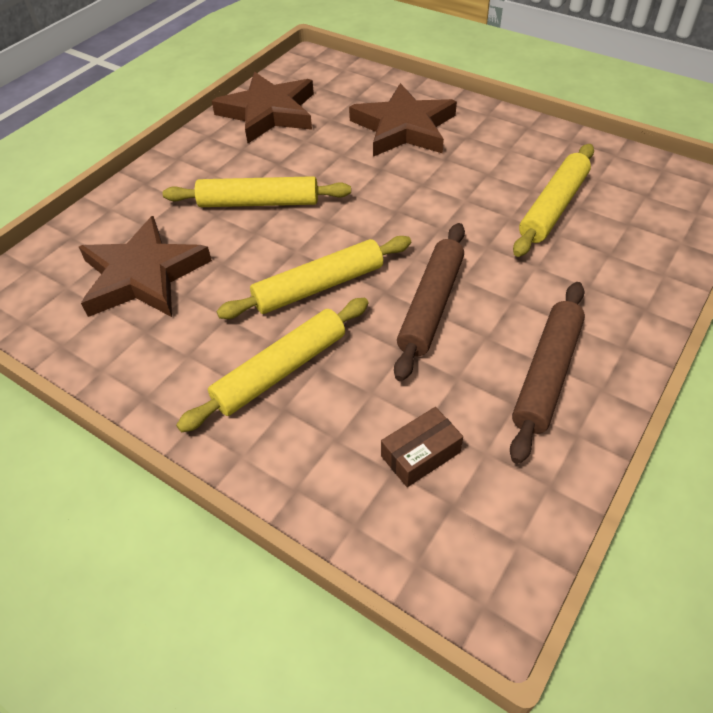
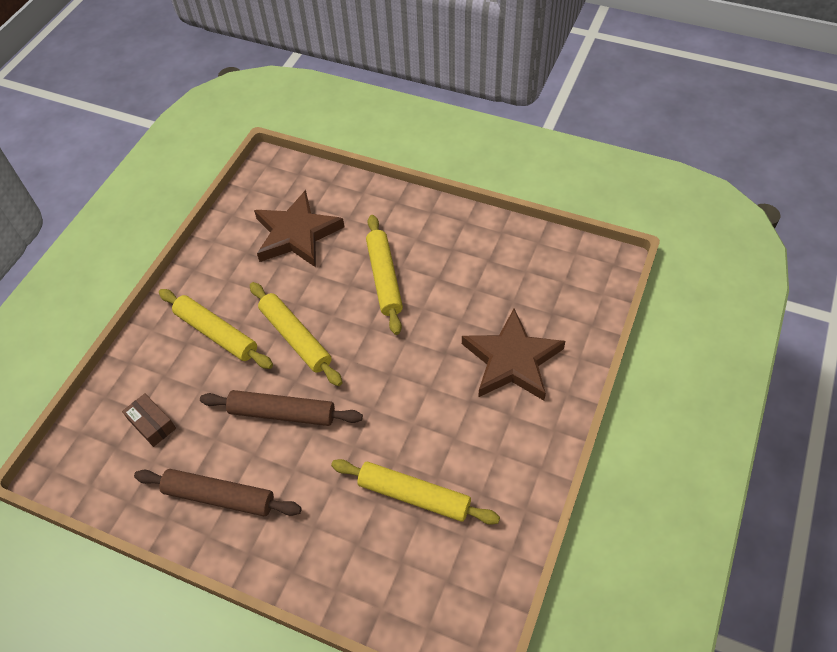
camera: 80 degrees right, 5 degrees up
brown star [212,72,314,143] -> none

